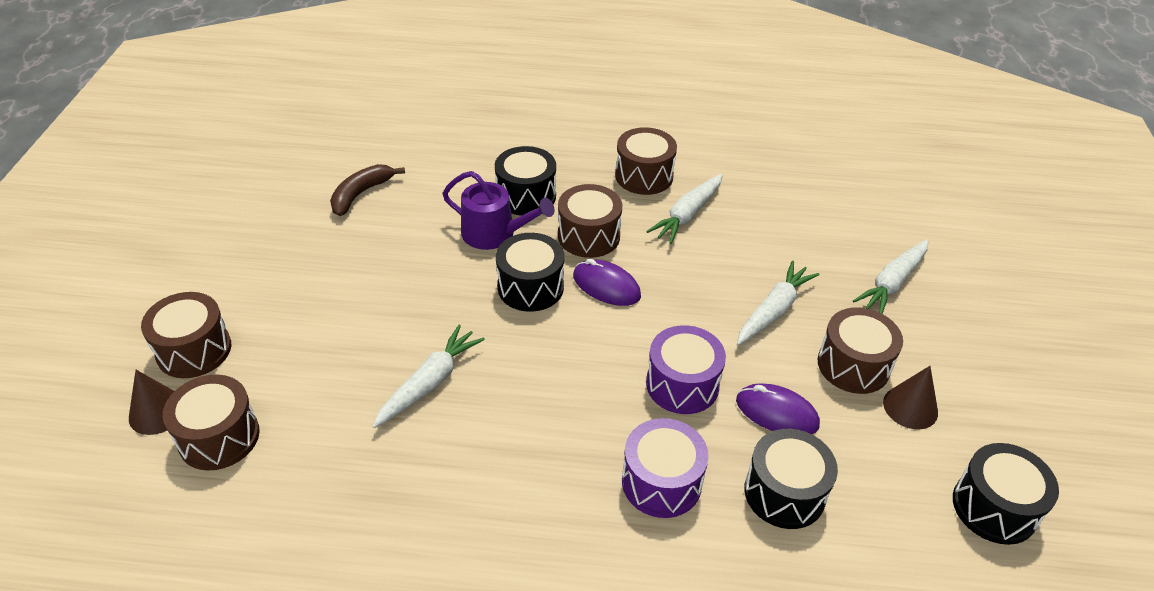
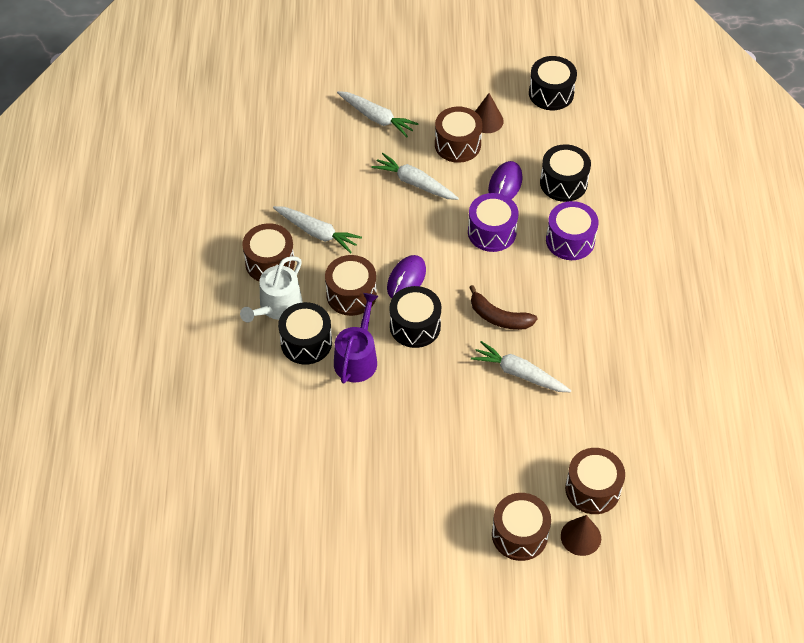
camera: 95 degrees left, 10 degrees up
brown banana [330,164,405,216] -> brown banana moved to [469,285,538,330]
none -> white watering can [240,256,302,323]

